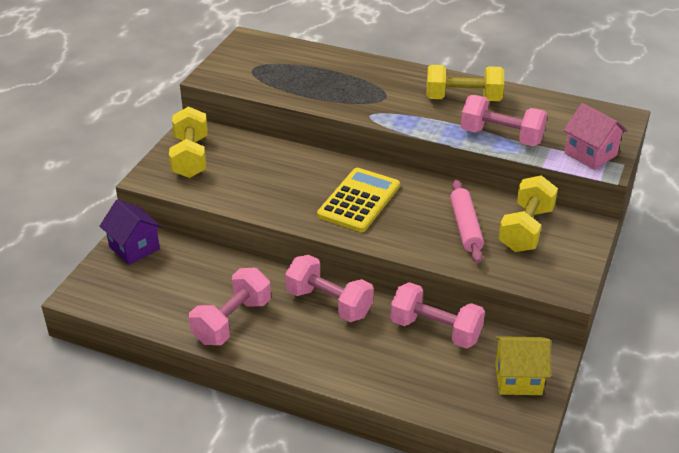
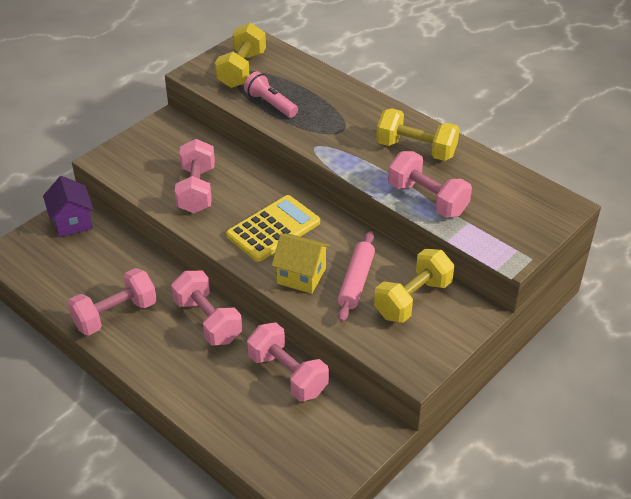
camera: 20 degrees right, 5 degrees up
yellow dumbbell [169,106,208,178] -> yellow dumbbell moved to [215,23,266,88]
yellow house [495,336,551,395] -> yellow house moved to [272,233,330,294]
pink house [564,103,627,170] -> none
none -> pink dumbbell [175,139,215,213]
none -> pink flashlight [244,71,298,118]

